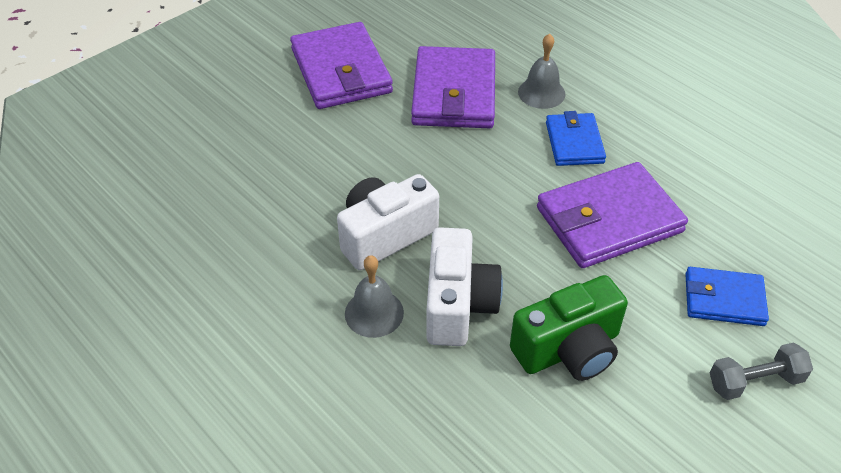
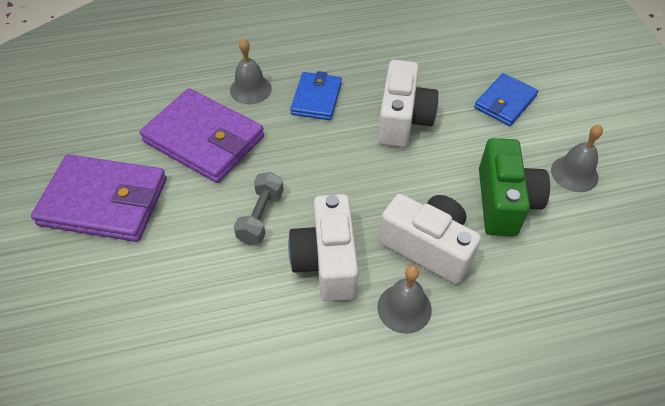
camera: 60 degrees left, 5 degrees up
purple wallet [537,162,688,268] -> white camera [378,60,439,147]
blue wallet [546,111,606,166] -> blue wallet turned 75 degrees clockwise [290,71,342,120]
grey dumbbell [710,342,813,400] -> grey dumbbell moved to [234,172,284,244]
none -> grey bell [551,125,603,192]

